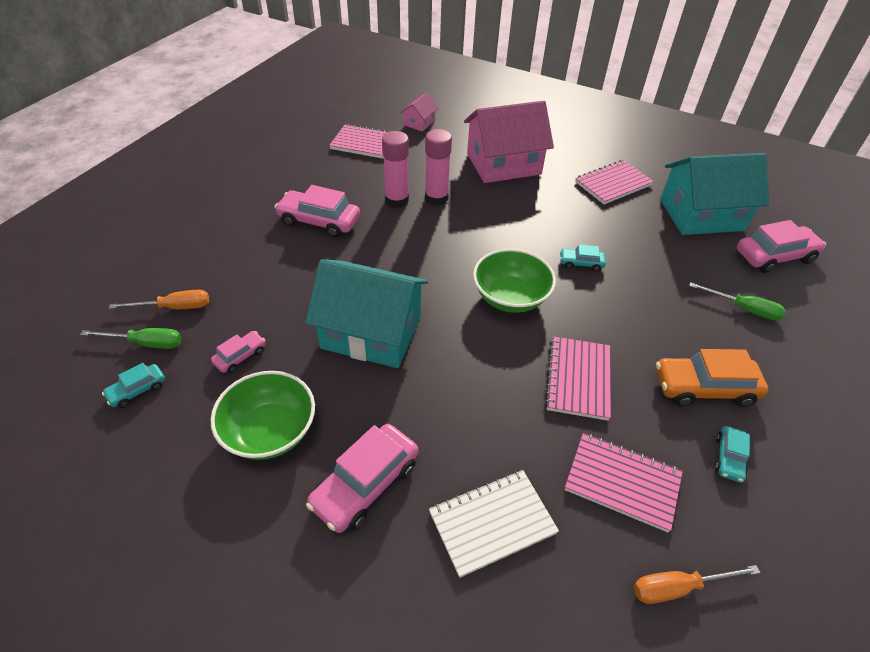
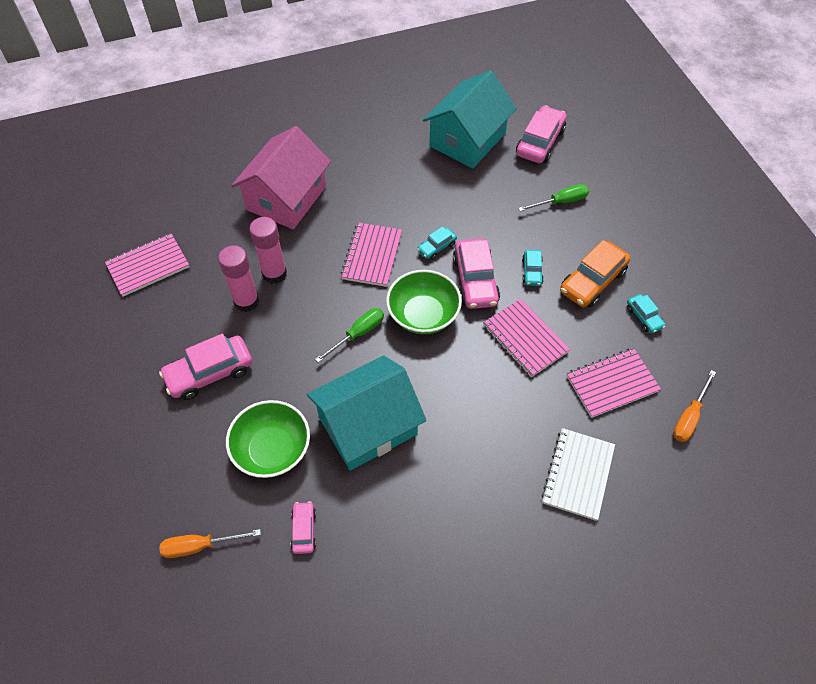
camera: 45 degrees left, 10 degrees up
green screwdriver [80,328,182,349] -> green screwdriver moved to [315,308,384,363]
turquoise car [102,363,165,408] -> turquoise car moved to [522,250,544,286]
orange screwdriver [109,290,209,309] -> orange screwdriver turned 135 degrees counterclockwise [159,529,261,558]
green bowl [210,371,315,460] -> green bowl moved to [226,400,310,478]
pink car [306,424,418,533] -> pink car moved to [453,238,500,309]
pink house [400,93,438,132] -> none
pink notebook [575,160,654,204] -> pink notebook moved to [341,222,402,287]

